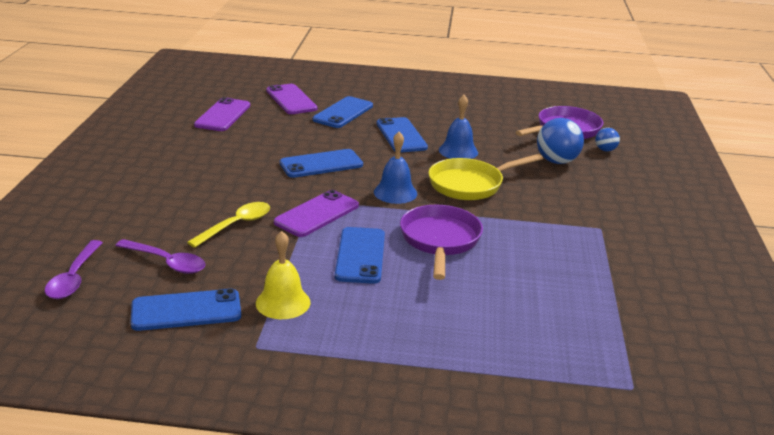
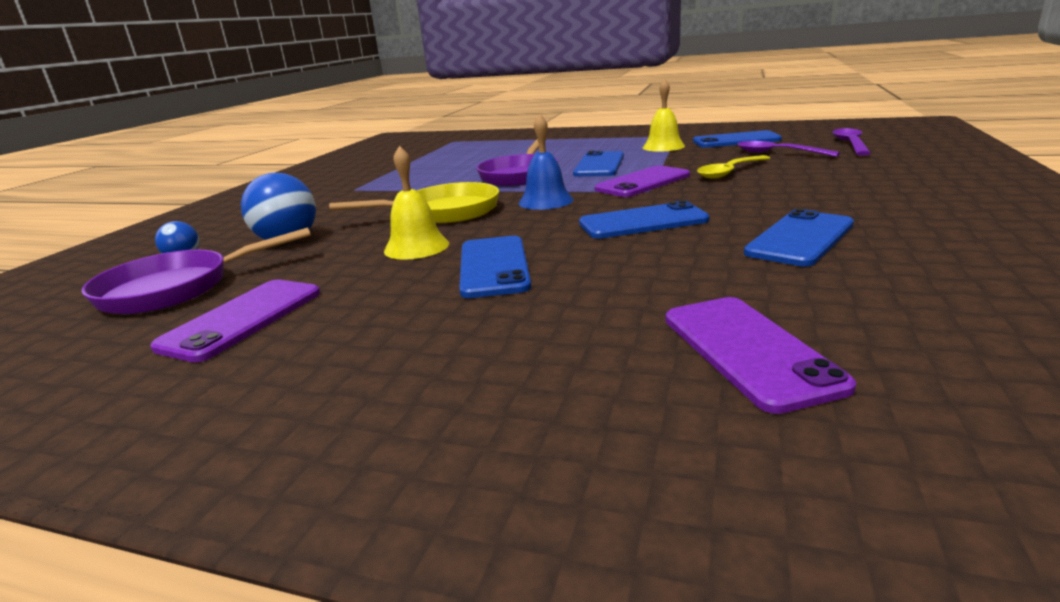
camera: 165 degrees left, 5 degrees down
purple phone [194,97,250,131] -> purple phone moved to [150,280,320,362]
blue phone [313,96,373,128] -> blue phone moved to [744,209,854,267]
blue bell [439,95,478,159] -> yellow bell [384,146,449,260]

